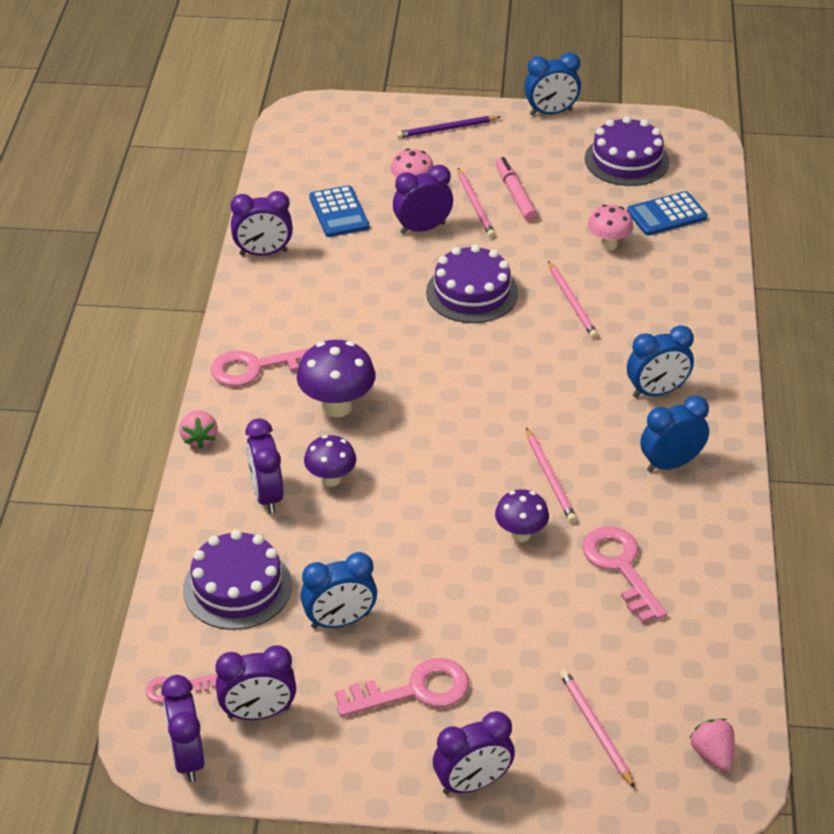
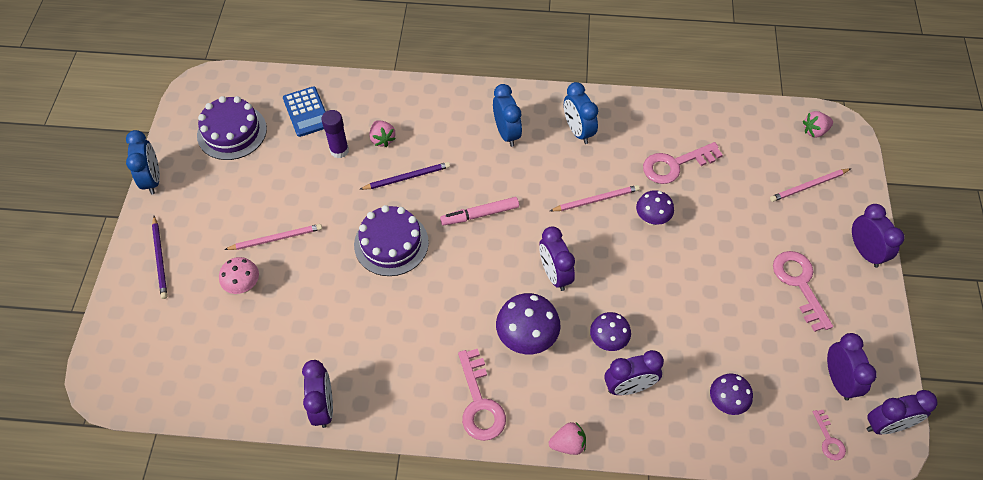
camera: 90 degrees left, 15 degrees up
purple cake [183,530,292,630] -> purple mushroom [710,374,753,415]
blue clock [300,552,377,629] -> none
blue calculator [309,185,369,237] -> none
purple clock [393,165,453,234] -> purple clock moved to [539,226,575,291]
pink marker [496,157,537,221] -> pink marker moved to [440,197,519,225]
pink pencil [548,261,598,338] -> purple pencil [359,162,450,190]
pink mushroom [588,205,633,250] -> purple glue stick [322,110,349,158]
none -> pink strawberry [369,120,395,147]

